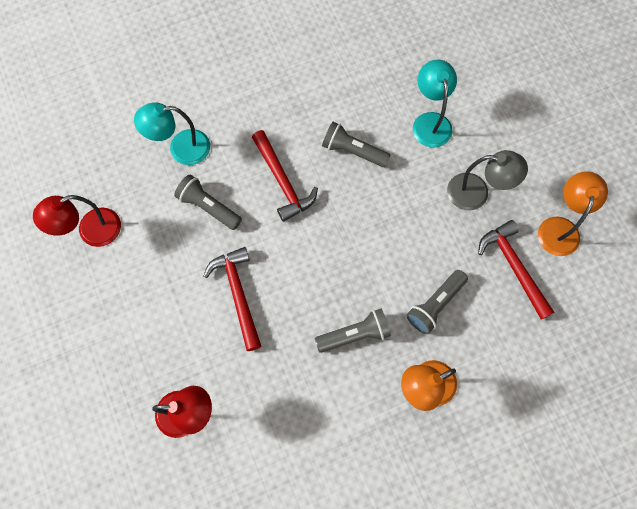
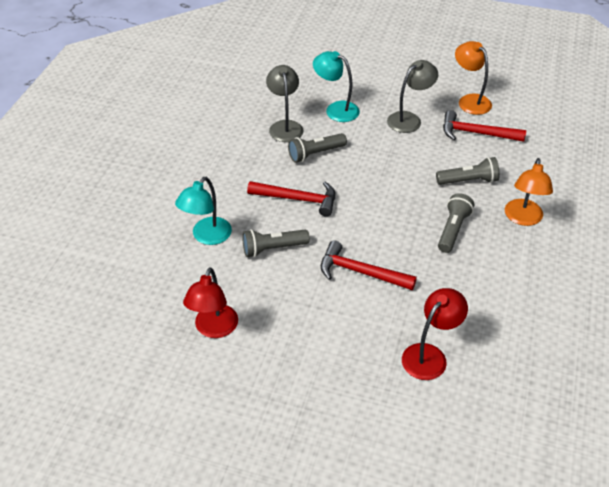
camera: 50 degrees left, 25 degrees down
grey flashlight [407,270,468,334] -> grey flashlight turned 90 degrees counterclockwise [436,157,500,185]
none -> grey lamp [266,65,303,142]

